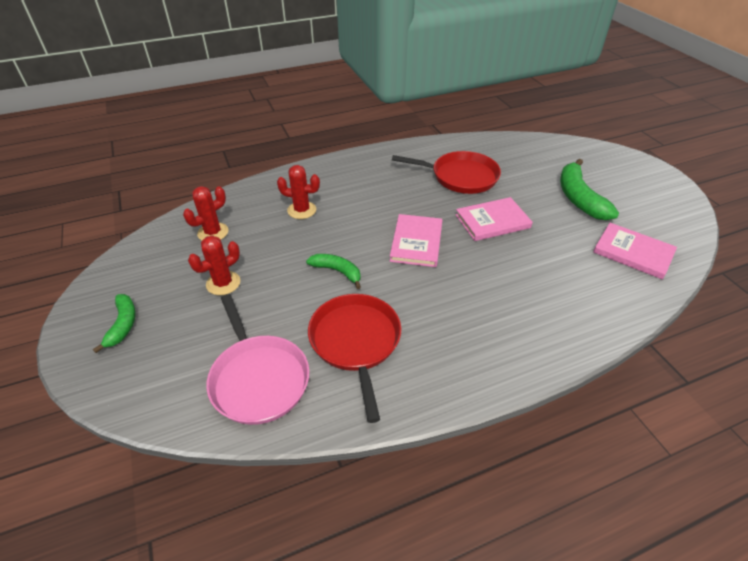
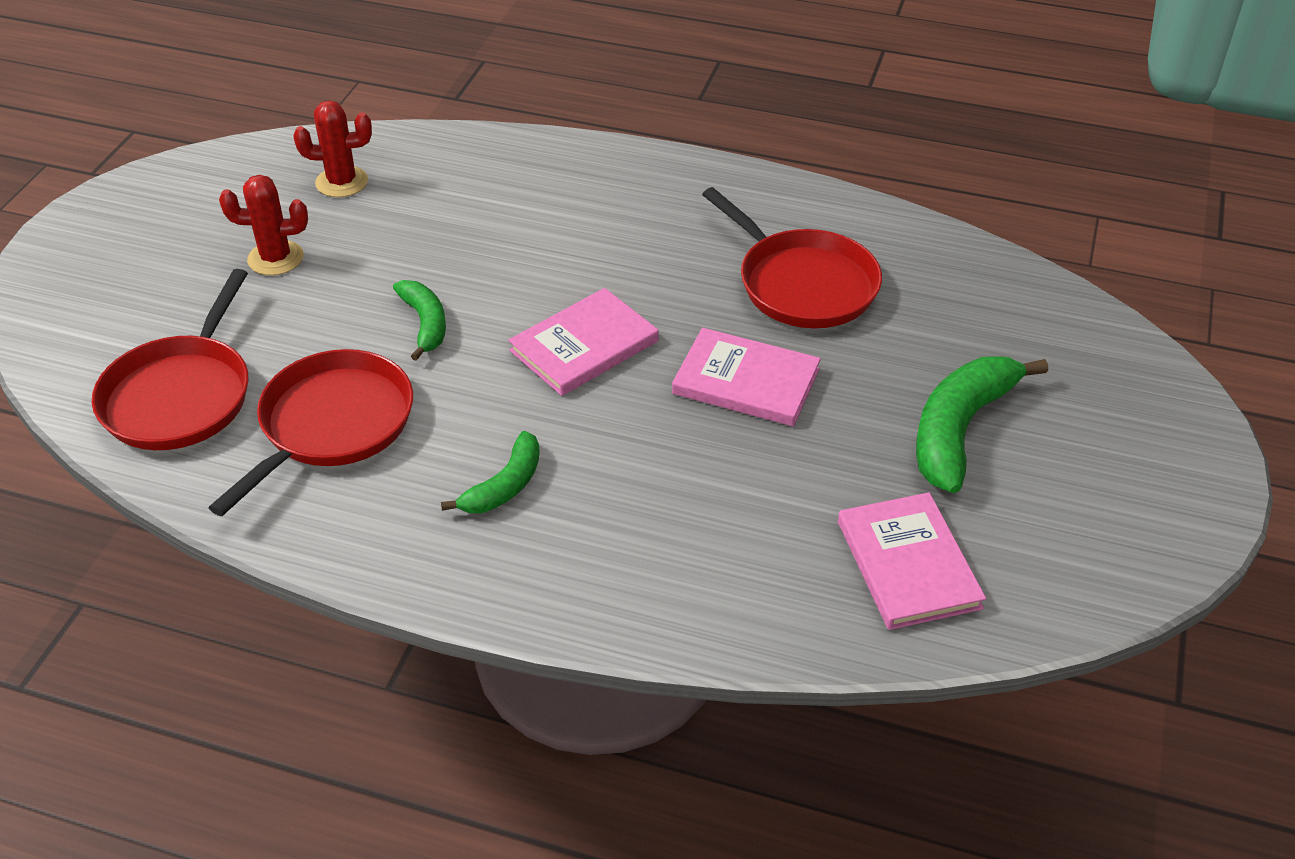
camera: 40 degrees right, 0 degrees up
green banana [93,294,136,353] -> green banana moved to [441,431,540,513]
pink pan [206,294,310,425] -> red pan [92,269,249,450]
red cactus [277,165,320,219] -> none

